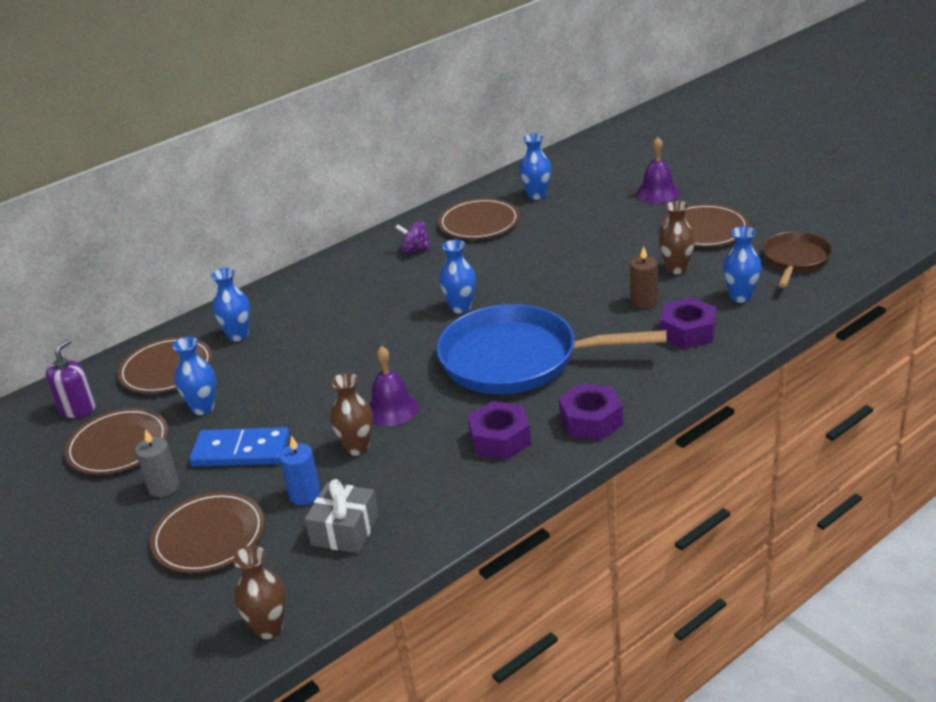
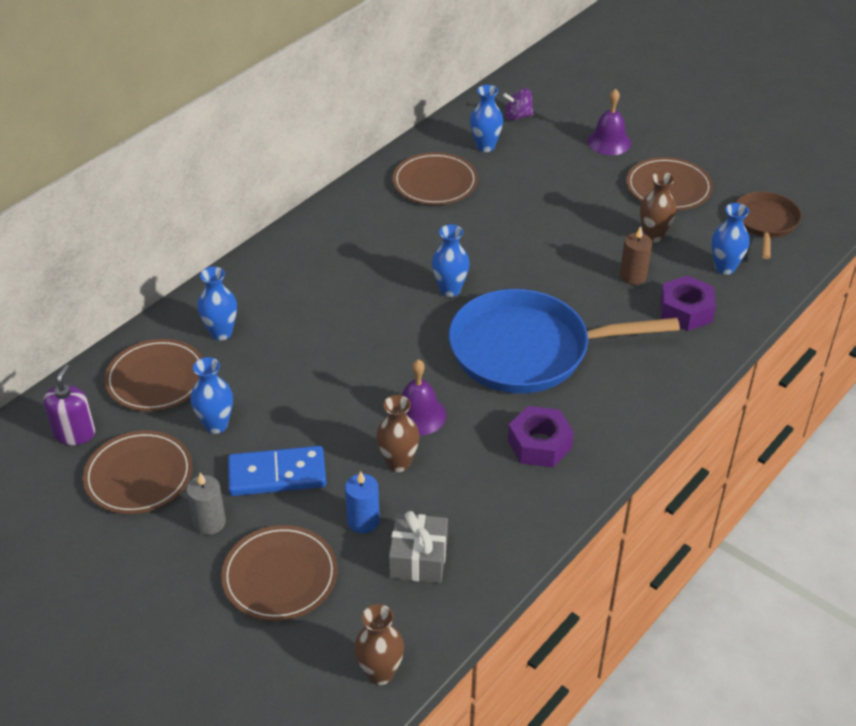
camera: 15 degrees left, 10 degrees up
purple spinning top [395,221,431,253] -> purple spinning top moved to [503,88,534,121]
purple nut [559,383,623,441] -> none

